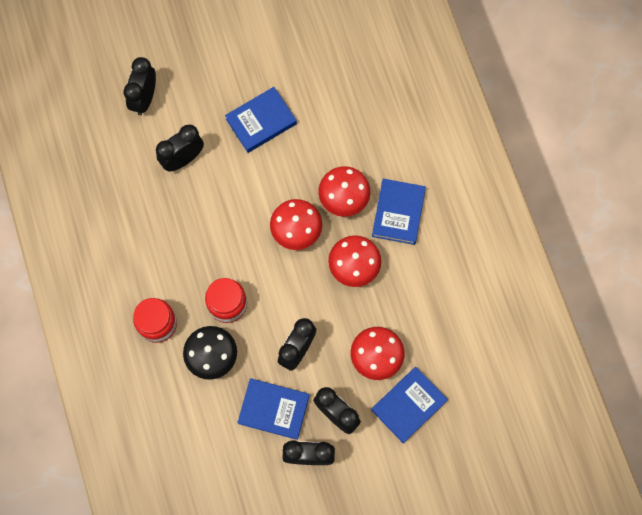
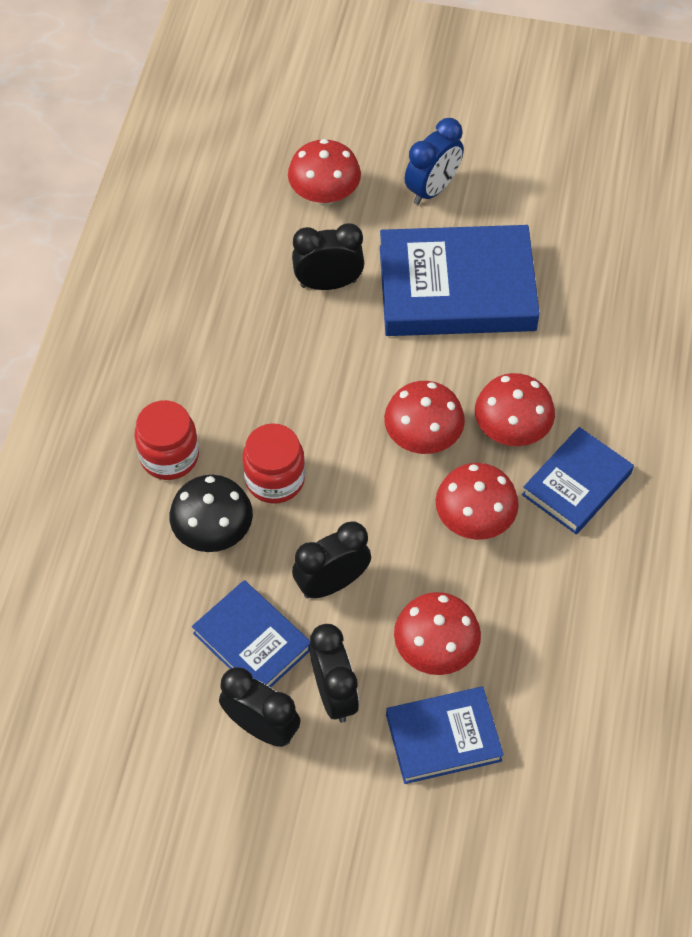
camera: 30 degrees right, 15 degrees down
black clock [123,57,156,115] -> red mushroom [288,139,361,206]
blue book [225,87,297,153] -> blue book [380,225,540,336], size x1.74
none -> blue clock [405,118,464,205]

